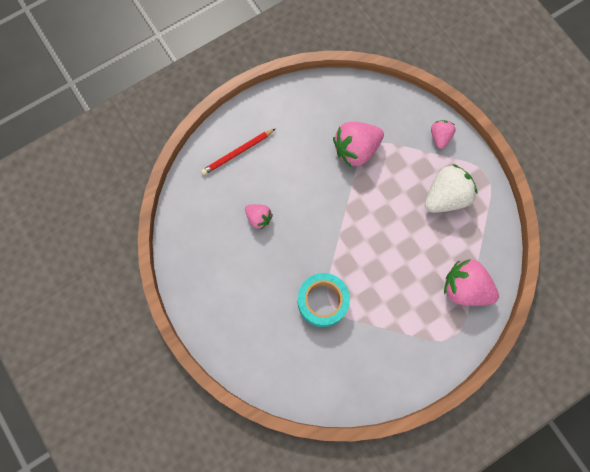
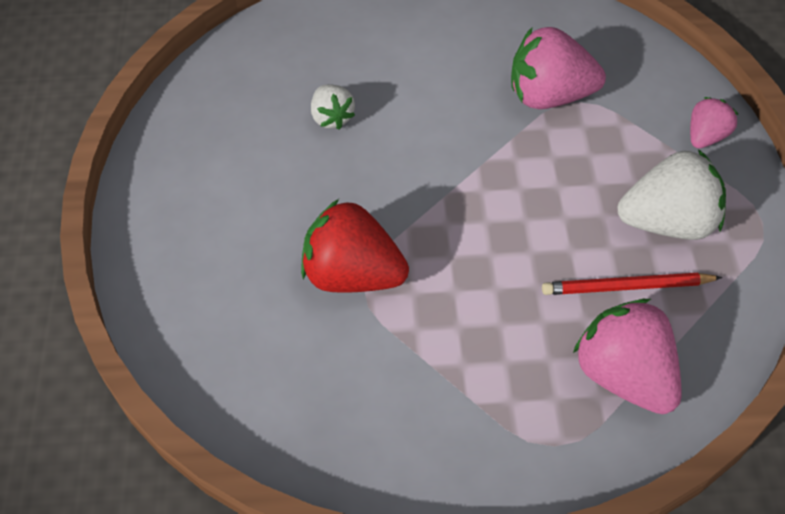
camera: 30 degrees right, 20 degrees down
red pencil [201,129,275,175] -> red pencil moved to [542,273,722,295]
pink strawberry [245,204,273,230] -> white strawberry [311,84,355,130]
turquoise tape [298,273,350,327] -> red strawberry [301,199,409,293]

